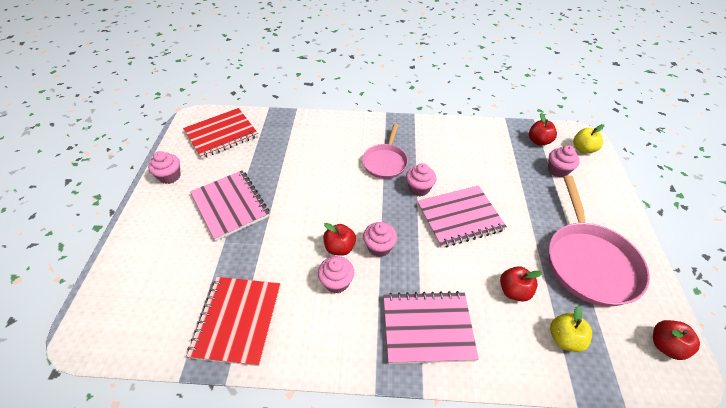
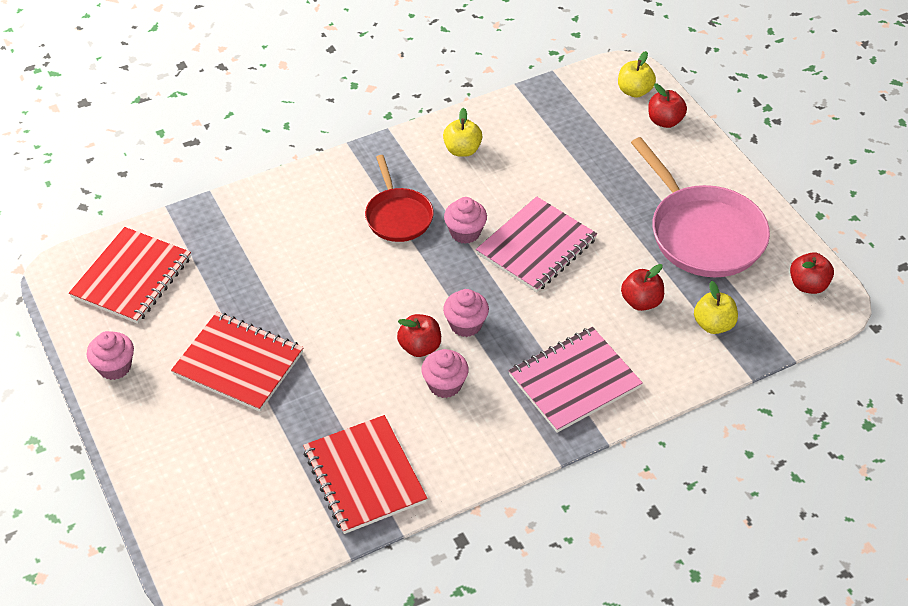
camera: 30 degrees left, 0 degrees up
pink notebook [190,170,270,241] -> red notebook [171,312,304,412]
pink pan [362,123,408,179] -> red pan [365,155,434,242]
red apple [529,113,557,146] -> red apple moved to [648,83,687,128]
pink cupcake [548,145,580,178] -> none
none -> yellow apple [443,108,482,157]

